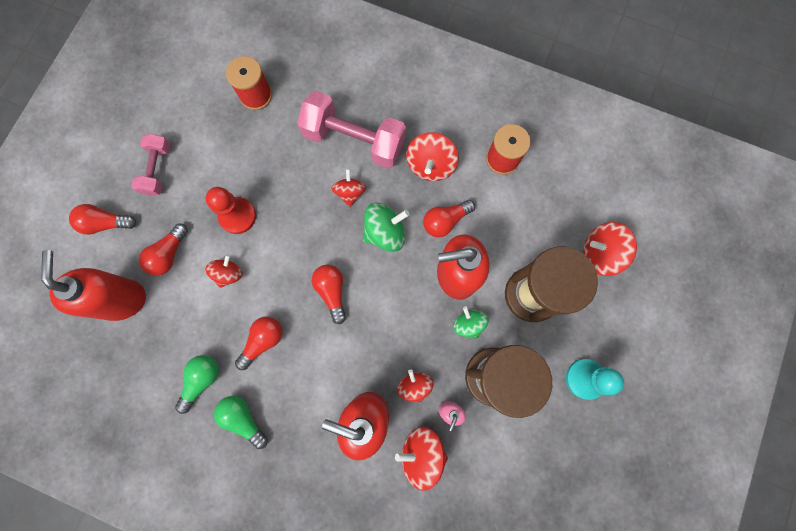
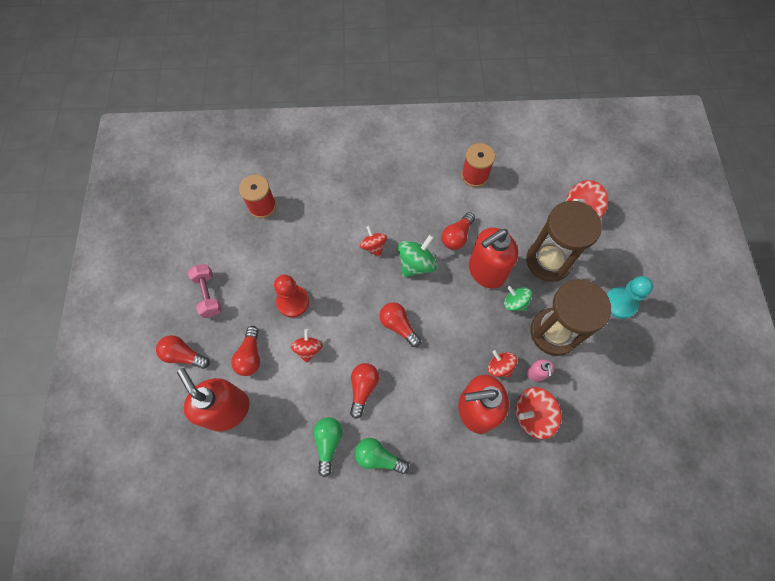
camera: 25 degrees left, 10 degrees down
red light bulb [69,204,136,235] -> red light bulb turned 45 degrees clockwise [156,335,210,369]
pink dumbbell [297,91,406,169] -> none
red spinning top [406,132,459,181] -> none

